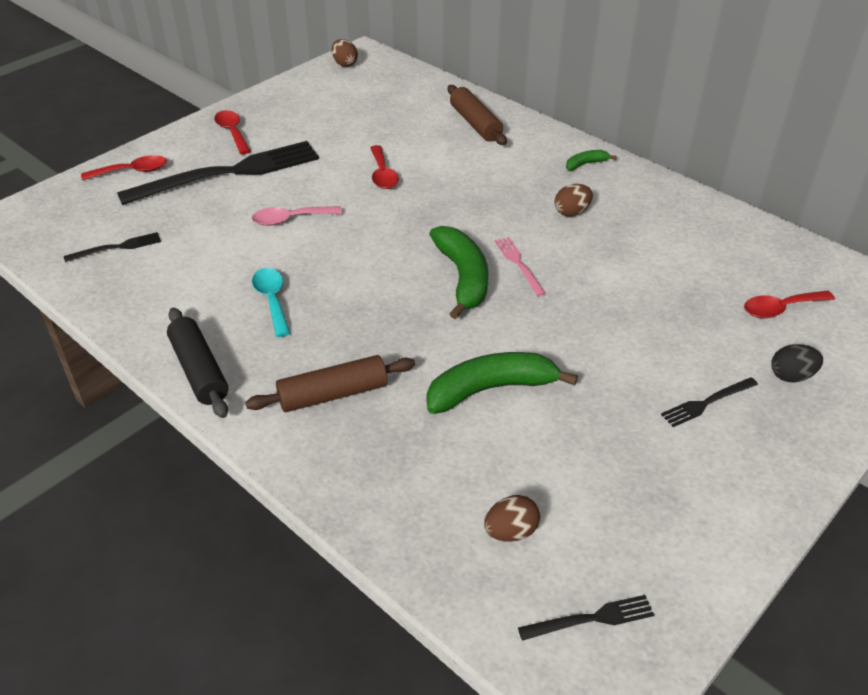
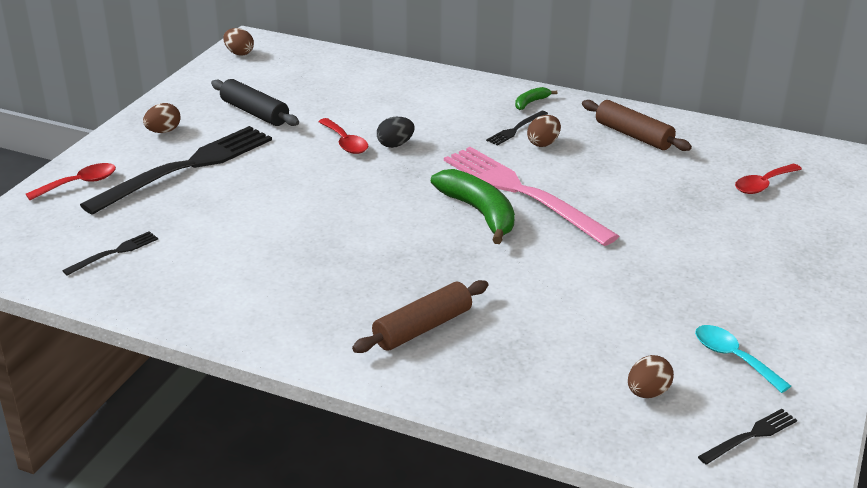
camera: 20 degrees left, 10 degrees down
black rolling pin [167,308,228,418] -> black rolling pin moved to [211,79,299,126]
red spoon [214,110,251,154] -> brown egg [143,103,181,133]
pink spoon [252,206,342,226] -> none
turquoise spoon [252,268,290,337] -> turquoise spoon moved to [695,325,791,393]
green banana [426,352,578,414] -> none
brown rolling pin [448,85,507,145] -> brown rolling pin moved to [582,100,692,151]
pink fork [494,237,546,296] -> pink fork [444,147,619,246], size x2.37
black fork [661,377,758,427] -> black fork moved to [486,111,548,146]
black egg [771,344,823,383] -> black egg moved to [377,117,414,148]

